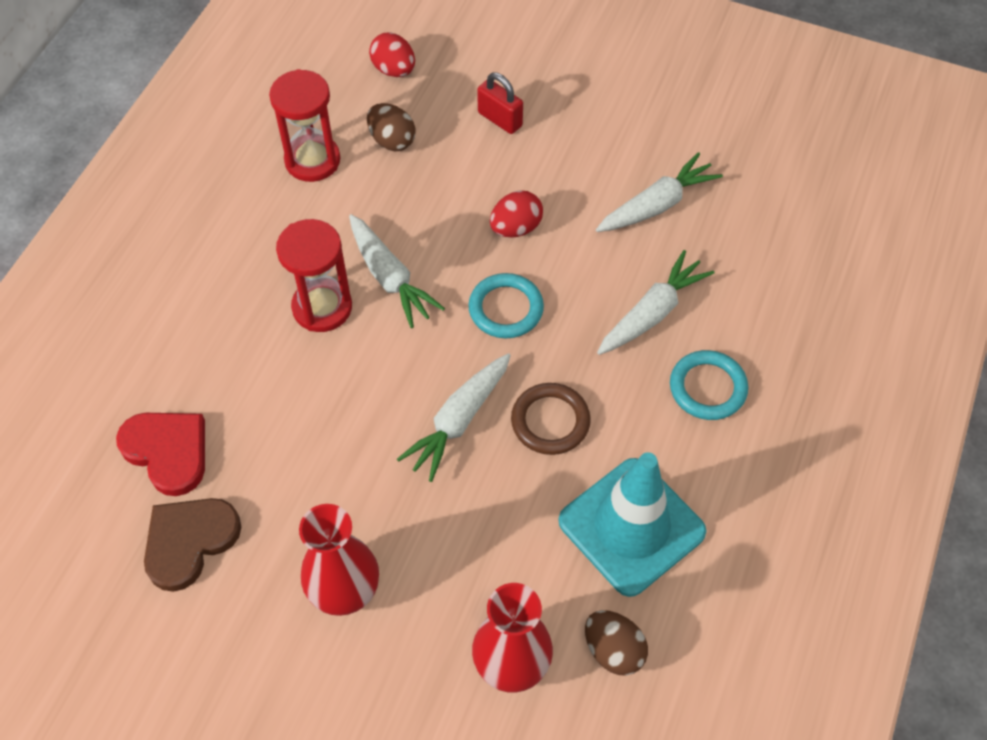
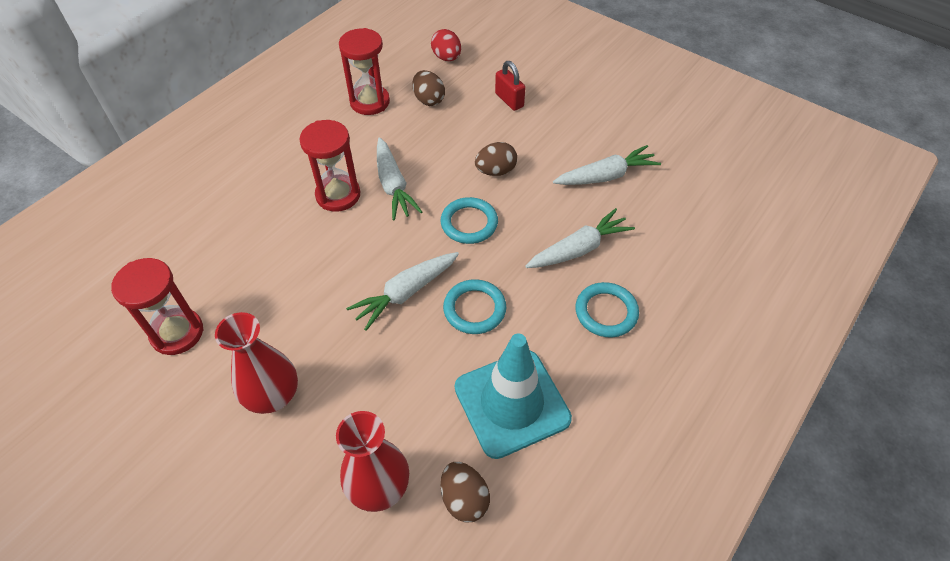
camera: 15 degrees right, 5 degrees down
red heart [116,413,205,496] -> none
brown heart [144,498,241,592] -> red hourglass [111,258,203,355]
red egg [490,190,543,238] -> brown egg [475,142,517,176]
brown ring [511,383,591,455] -> turquoise ring [443,279,506,334]

